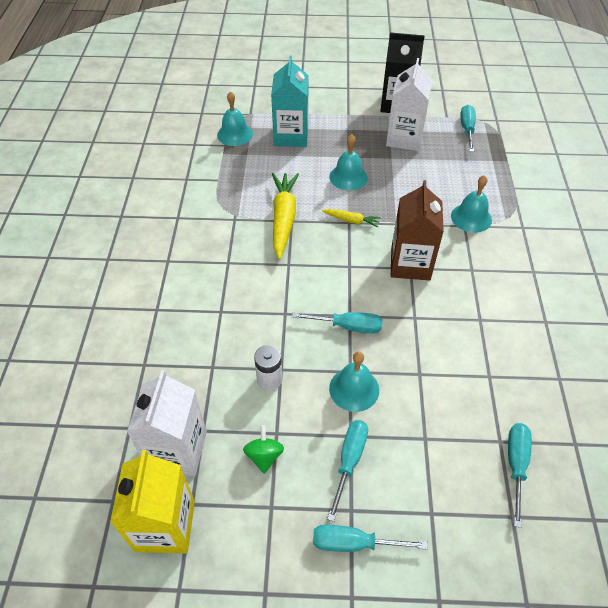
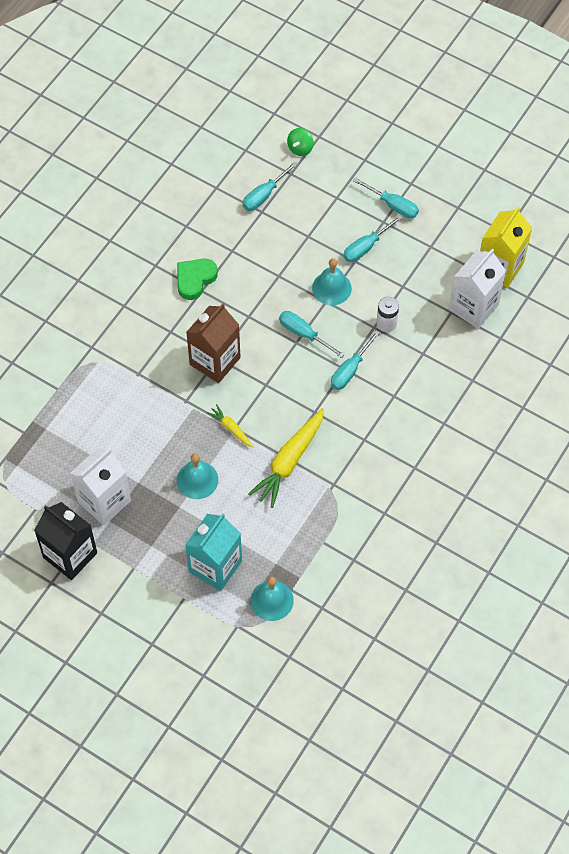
camera: 150 degrees left, 10 degrees up
green spinning top [243,425,284,474] -> green spinning top moved to [287,128,314,156]
turquoise bell [451,175,492,233] -> none
turquoise screwdriver [460,105,476,152] -> turquoise screwdriver moved to [331,330,380,390]
none -> green heart [177,259,218,300]

